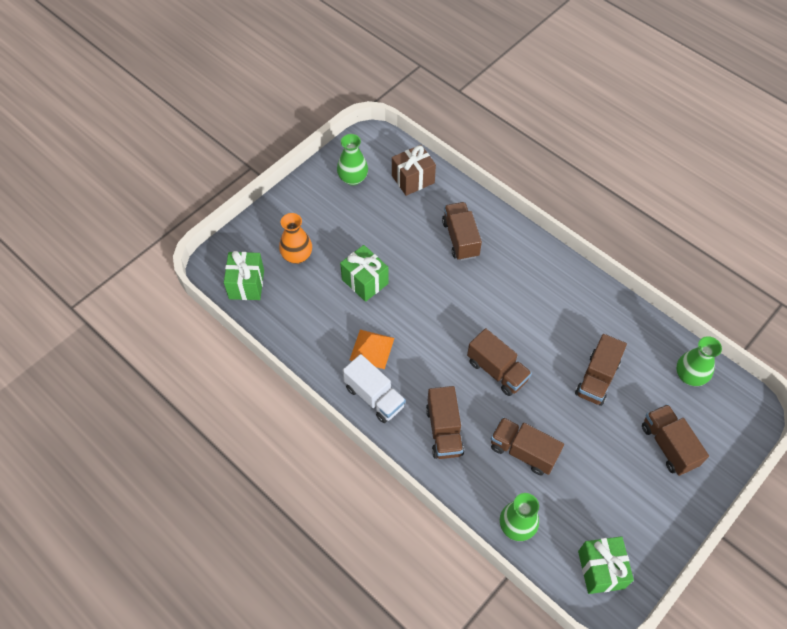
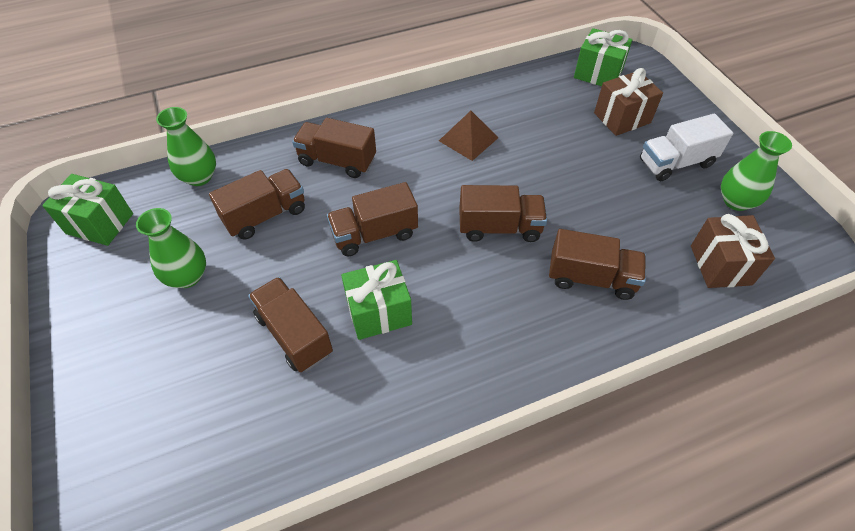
camera: 115 degrees right, 5 degrees down
orange vase [279,213,312,264] -> brown gift [594,68,663,136]
green gift [340,245,389,302] -> green gift moved to [341,260,412,340]
white truck [342,354,406,423] -> white truck moved to [640,114,733,181]
orange pyramid [350,330,394,369] -> brown pyramid [439,111,499,161]
brown truck [642,404,709,476] -> brown truck moved to [459,185,547,242]
green vase [676,336,722,386] -> green vase moved to [136,208,206,288]

